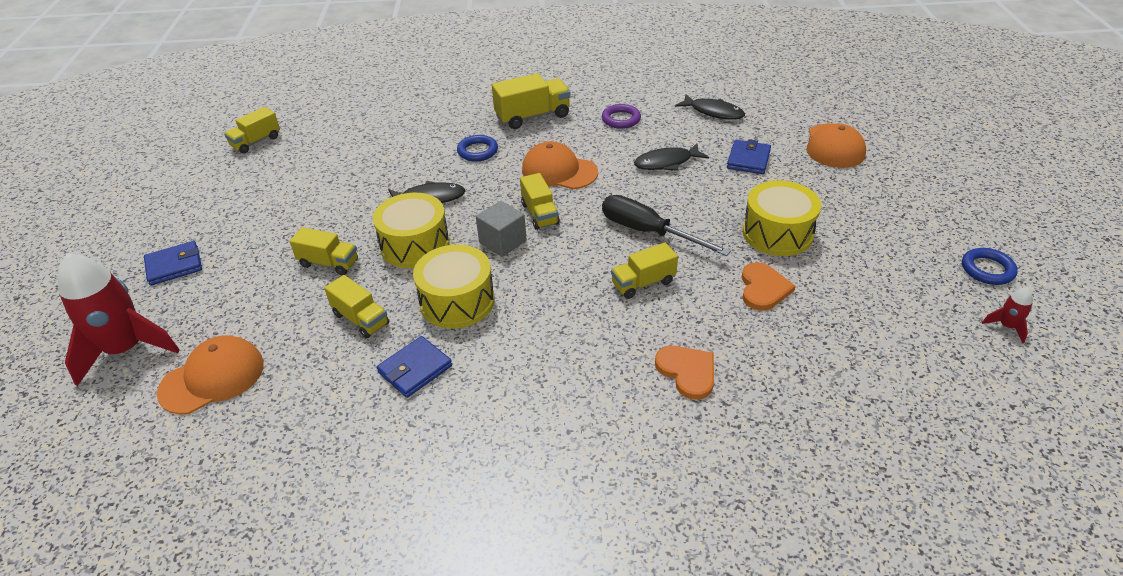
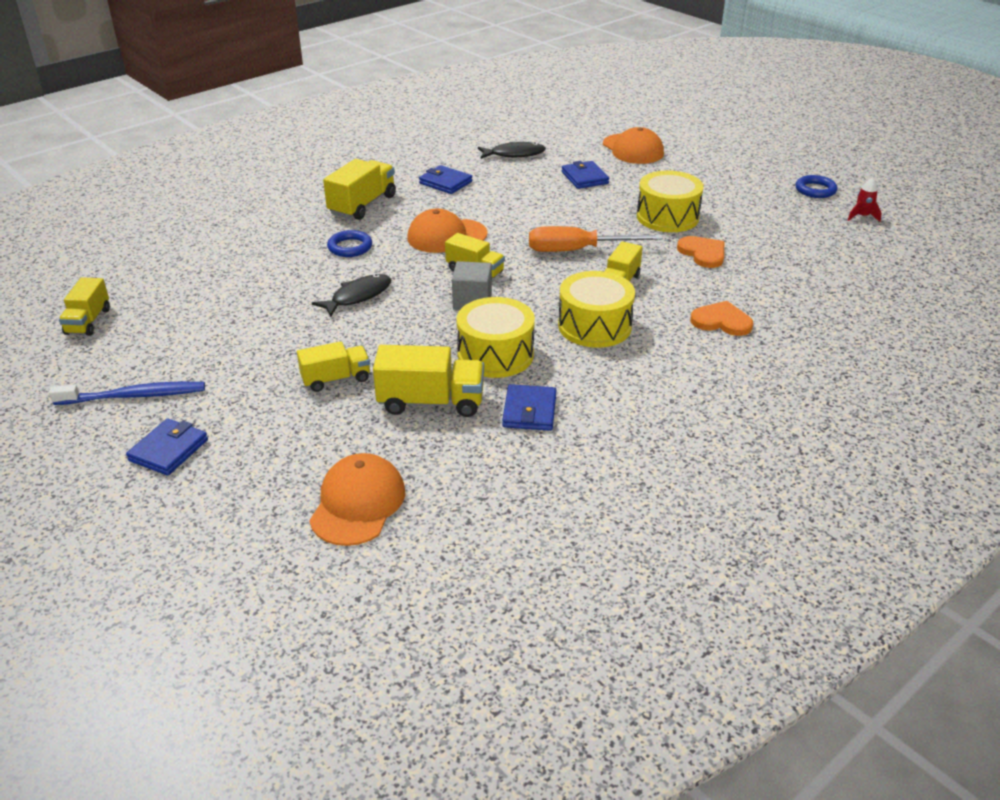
camera: 40 degrees left, 5 degrees down
red rocket [58,253,180,386] -> none
yellow truck [324,275,389,339] -> yellow truck [373,345,484,417], size x1.51
yellow drum [373,193,449,268] -> yellow drum moved to [558,271,635,348]
purple ring [602,104,641,129] -> blue wallet [419,165,472,194]
black screwdriver [602,195,731,256] -> orange screwdriver [529,226,663,252]
black fish [634,143,709,171] -> none
none -> blue toothbrush [49,381,205,405]

